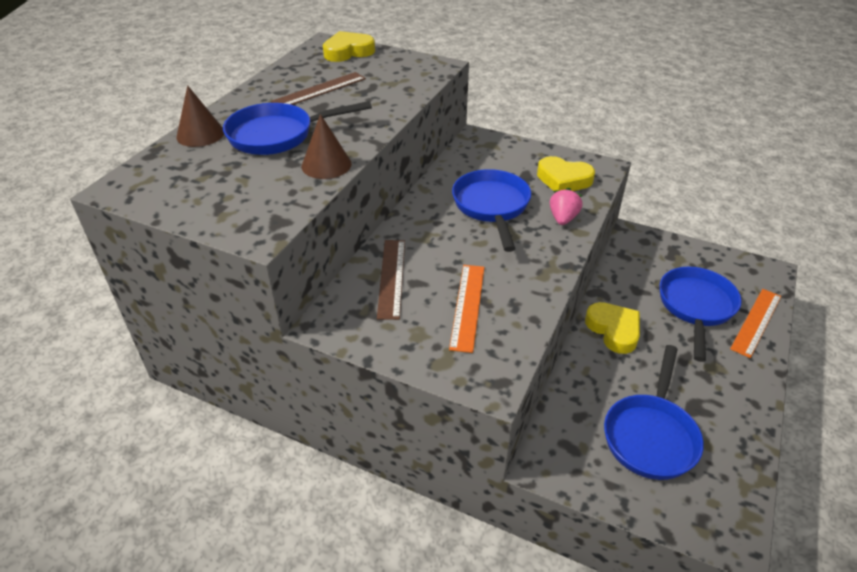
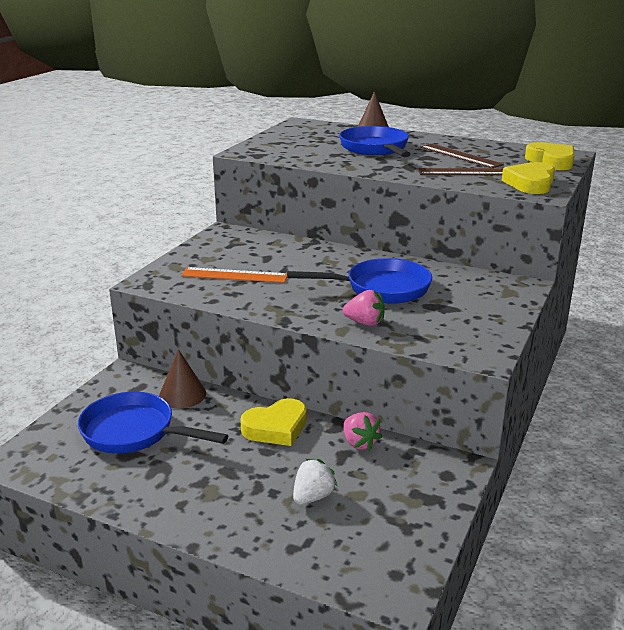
camera: 90 degrees right, 15 degrees down
brown cone [302,114,352,179] -> brown cone moved to [159,349,206,408]
brown ruler [377,240,405,320] -> brown ruler moved to [418,168,503,175]
yellow heart [537,156,595,191] -> yellow heart moved to [502,162,555,194]
blue pan [659,267,742,362] -> white strawberry [293,459,338,505]
orange ruler [730,289,781,358] -> none
none -> pink strawberry [343,412,382,451]

